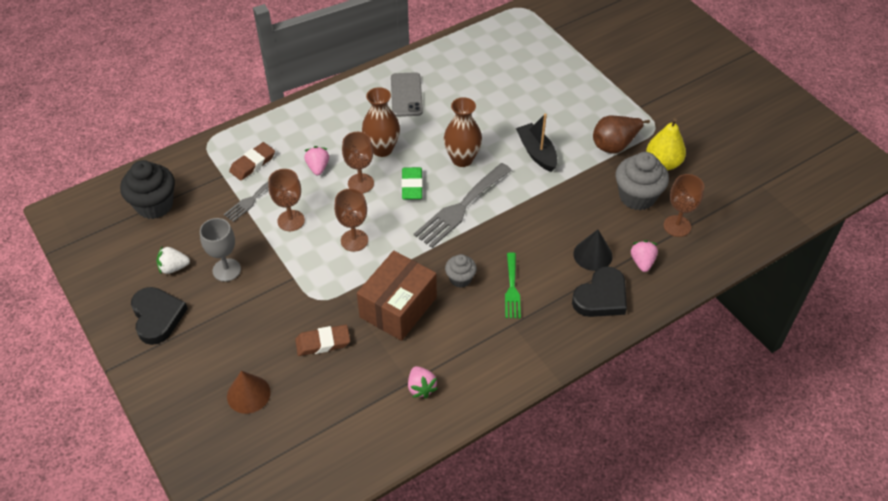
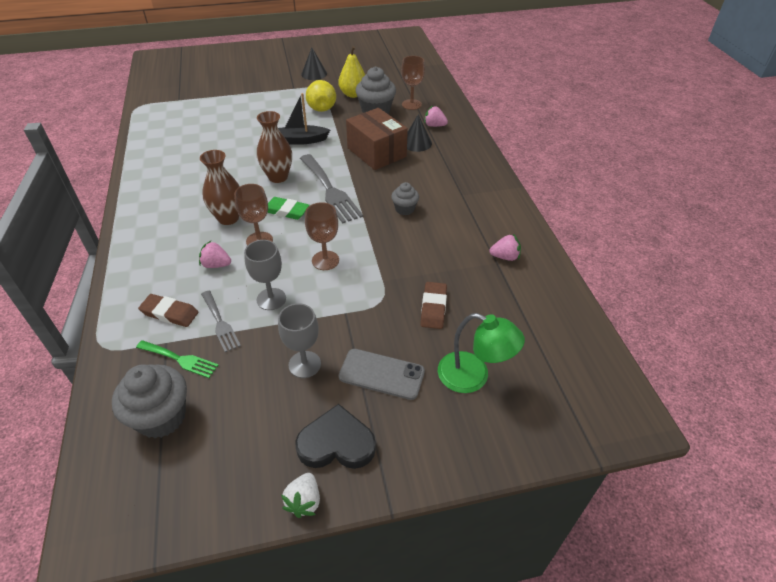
camera: 70 degrees left, 5 degrees down
black cupcake [120,160,175,219] -> grey cupcake [112,364,187,438]
white strawberry [156,247,190,274] -> white strawberry moved to [281,473,320,518]
brown cone [227,371,271,414] -> green lamp [438,313,525,393]
brown eraser [229,142,275,180] -> brown eraser turned 45 degrees counterclockwise [138,294,198,327]
brown goblet [268,169,305,231] -> grey goblet [244,240,286,310]
brown box [357,251,437,341] -> brown box moved to [346,108,408,170]
grey phone [391,72,423,117] -> grey phone moved to [339,349,425,400]
green fork [505,252,521,318] -> green fork moved to [136,340,219,378]
black heart [572,266,627,317] -> none
brown pear [593,115,650,154] -> yellow pear [306,80,336,112]
none -> black cone [301,47,327,80]

